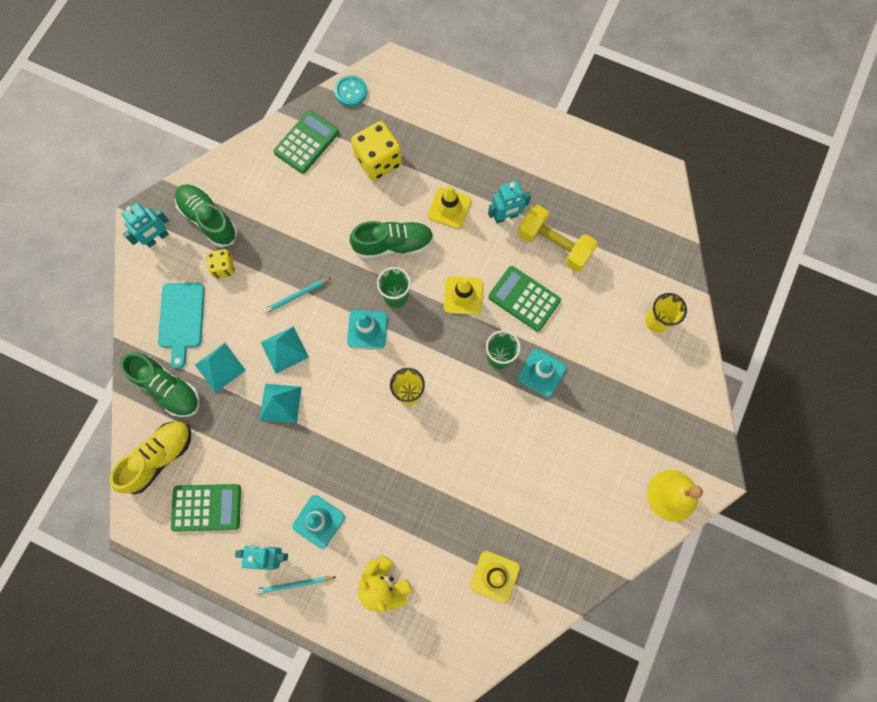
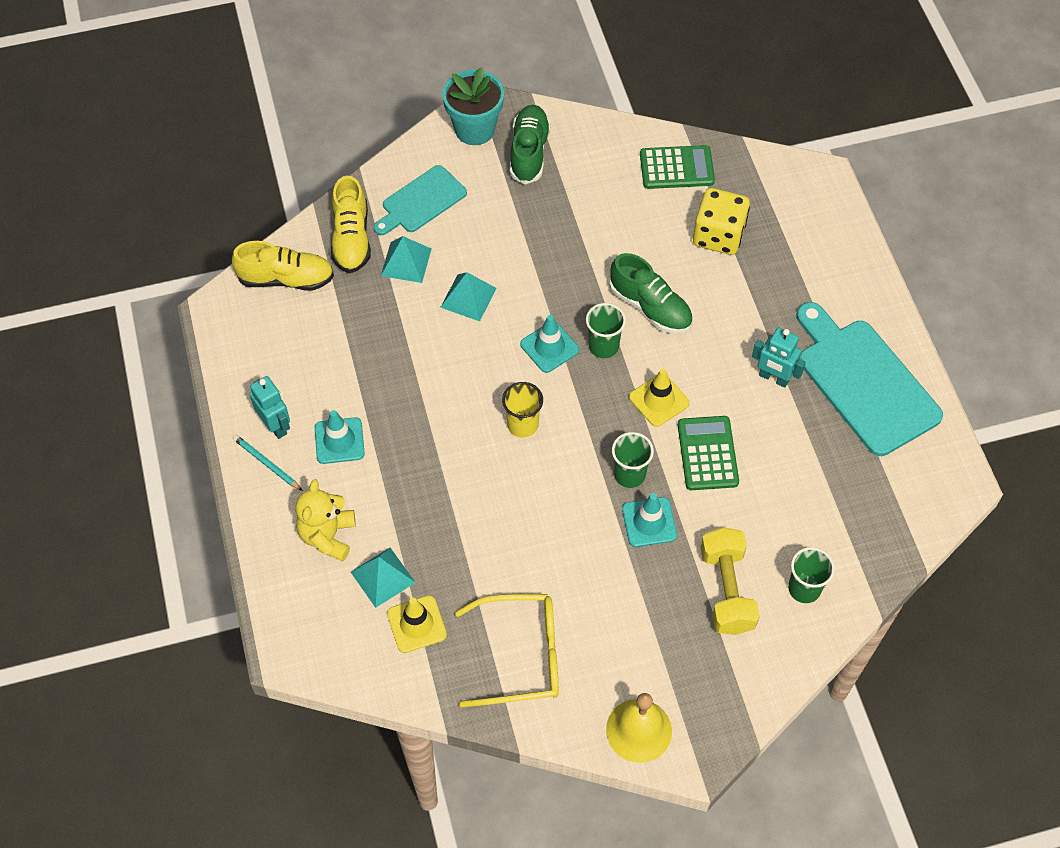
camera: 50 degrees right, 15 degrees down
green shoe [120,352,200,417] -> yellow shoe [331,176,371,273]
turquoise robot [122,203,169,248] -> turquoise flower pot [442,67,504,145]
green calculator [171,484,241,532] -> none
yellow dice [206,249,234,278] -> none
turquoise pyramid [260,384,302,423] -> turquoise pyramid moved to [351,548,416,608]
turquoise pencil [263,278,331,314] -> none
turquoise button [334,75,367,107] -> none
yellow traffic cone [428,186,471,229] -> none
yellow dumbbell [518,205,598,272] -> yellow dumbbell moved to [701,527,760,635]
yellow cup [645,293,687,333] -> green cup [788,547,835,603]
none -> yellow glasses [455,594,559,707]
none -> turquoise cutting board [796,302,943,456]

